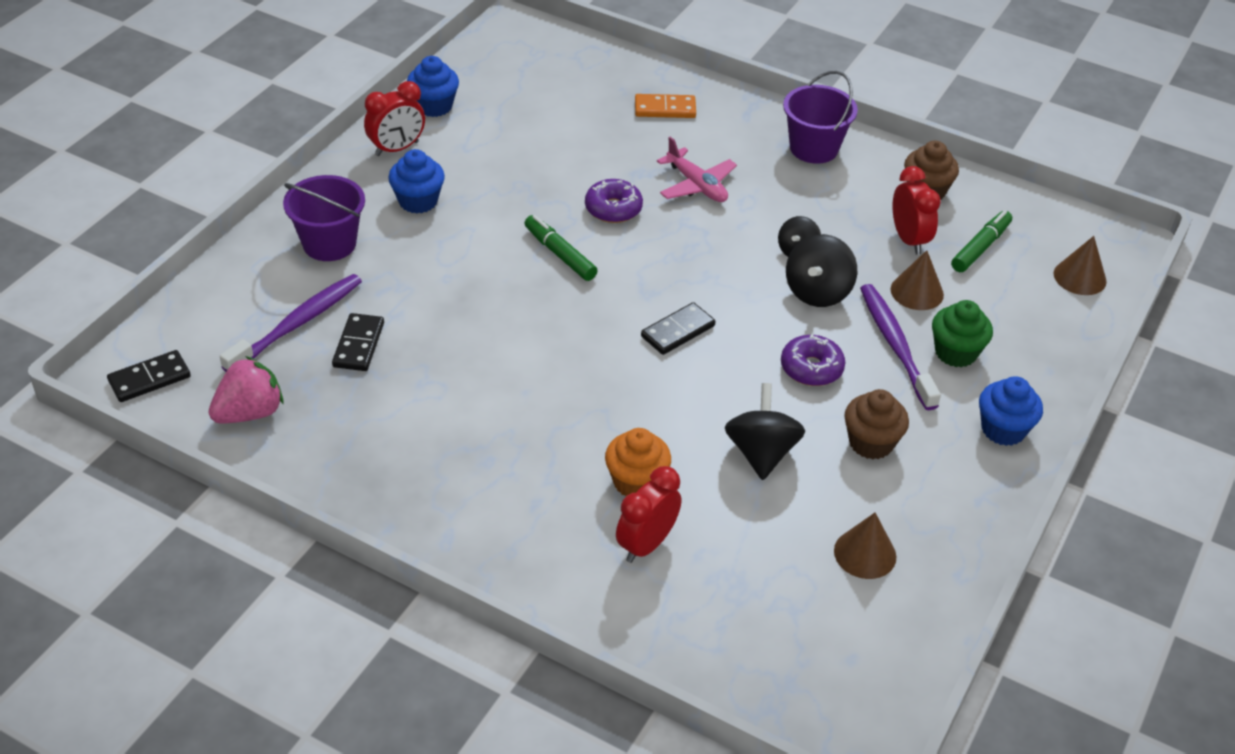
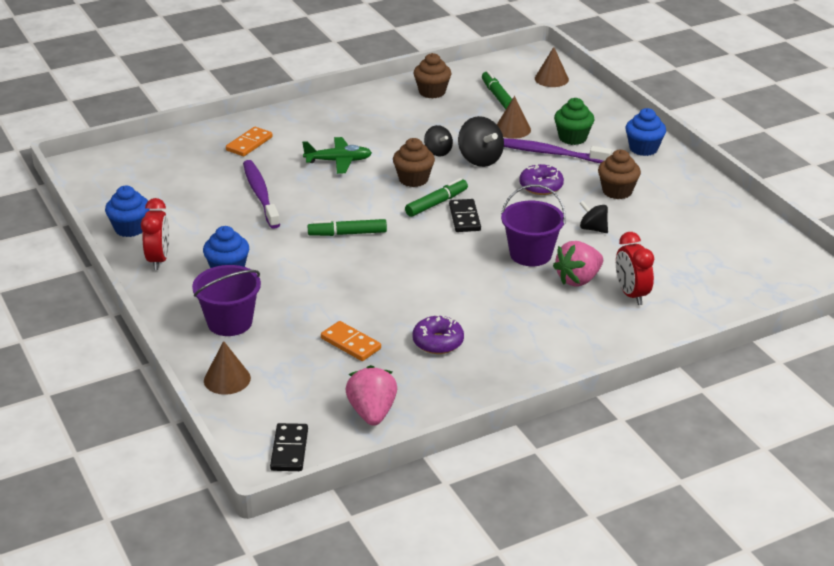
camera: 55 degrees left, 10 degrees down
purple toothbrush [220,274,362,372] -> purple toothbrush moved to [243,160,280,229]
black domino [332,313,384,371] -> orange domino [321,321,381,361]
purple donut [585,179,643,223] -> purple donut moved to [412,315,464,354]
orange cupcake [605,428,671,496] -> pink strawberry [553,241,603,286]
pink plane [657,137,737,202] -> green plane [302,137,372,174]
black spinning top [725,383,805,480] -> black spinning top [579,201,608,233], size x0.63
purple bucket [783,71,858,164] -> purple bucket moved to [501,184,566,266]
brown cone [834,513,896,579] -> brown cone moved to [204,341,251,395]
red clock [892,166,941,255] -> none
none -> brown cupcake [393,138,435,187]
none -> green marker [405,178,468,217]

